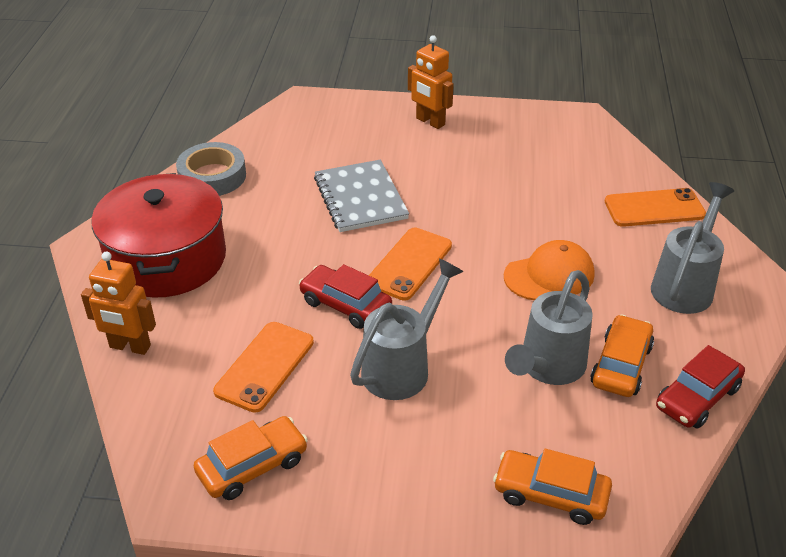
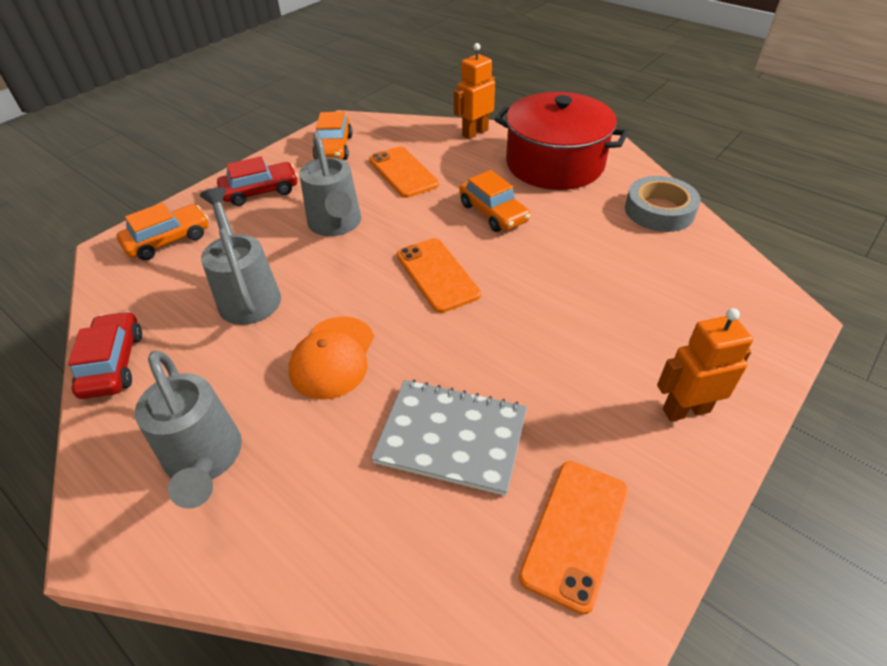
camera: 125 degrees right, 5 degrees up
red car [299,264,392,329] -> red car moved to [217,156,298,206]
grey notebook [314,160,409,232] -> grey notebook moved to [371,380,527,496]
orange car [590,315,654,397] -> orange car moved to [459,170,530,232]
orange phone [605,188,706,227] -> orange phone moved to [519,461,629,614]

